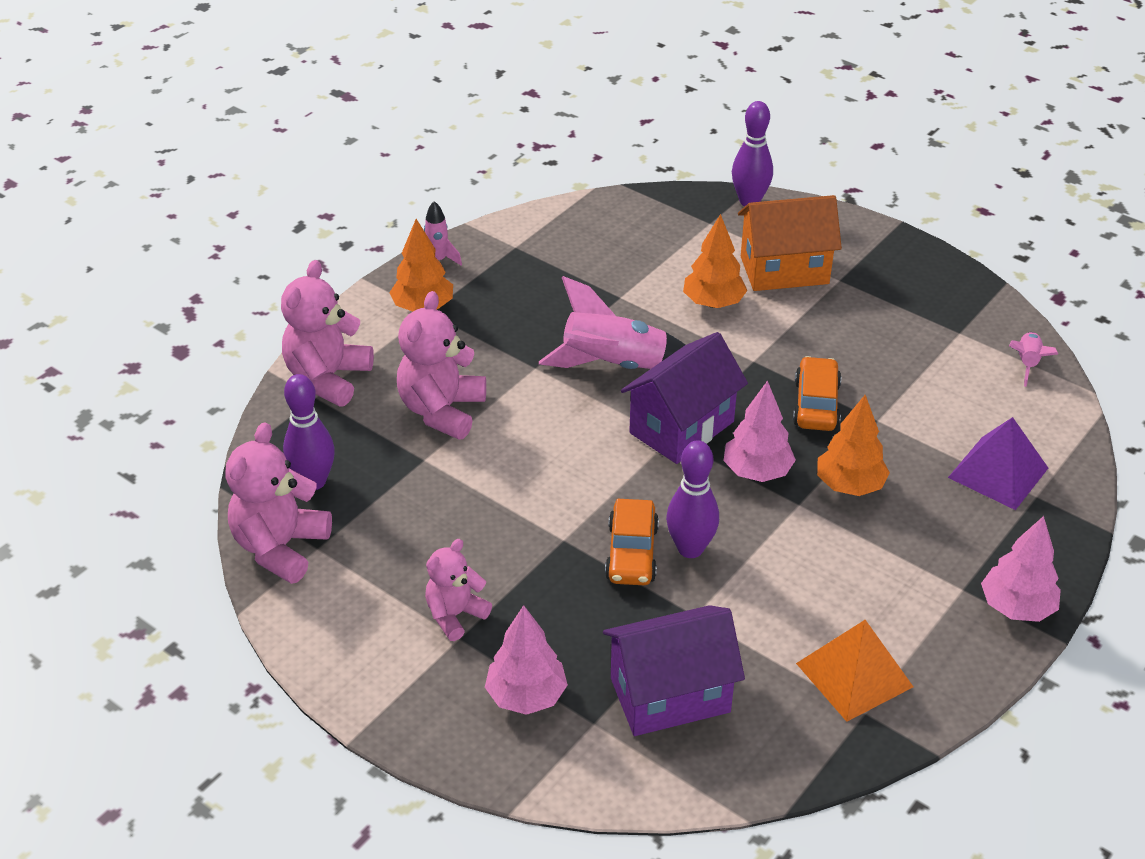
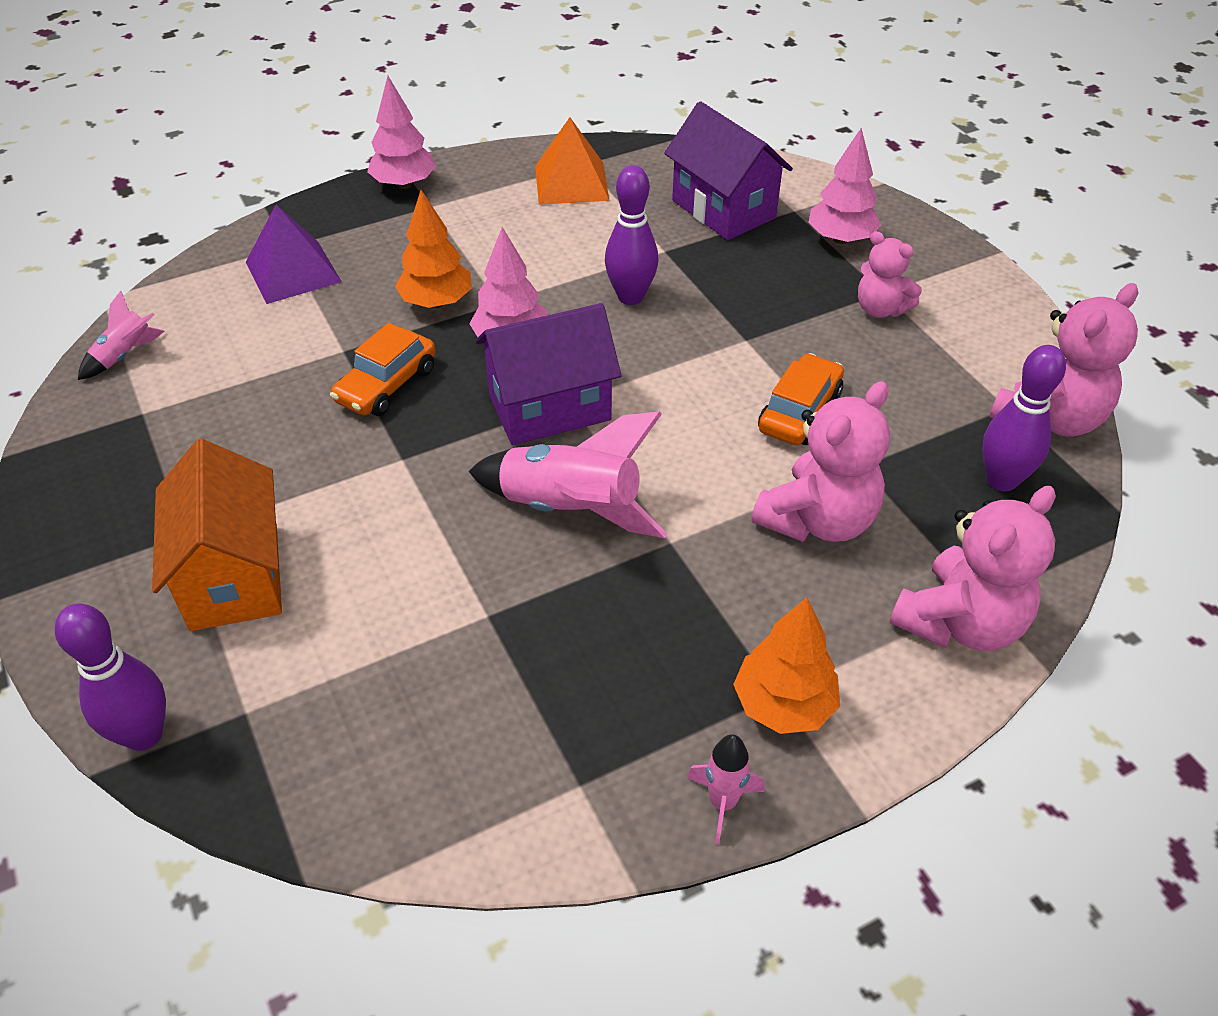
camera: 155 degrees left, 5 degrees up
pink teddy bear [425,539,492,641] -> pink teddy bear turned 60 degrees clockwise [858,231,922,318]
purple house [603,605,745,736] -> purple house turned 45 degrees clockwise [664,101,793,240]
orange car [605,499,659,585] -> orange car moved to [758,353,844,445]
orange tree [683,214,747,308] -> none
orange house [738,195,842,291] -> orange house turned 60 degrees clockwise [152,439,282,631]

